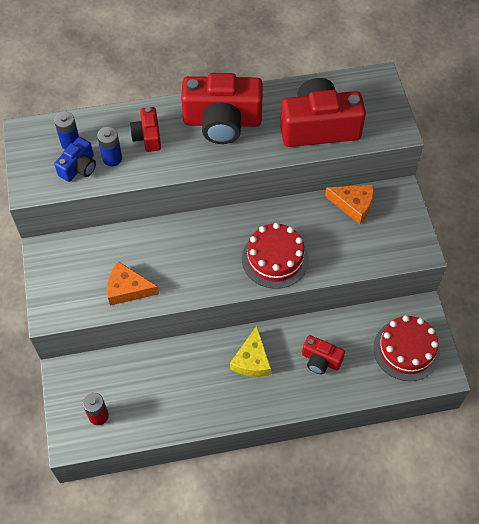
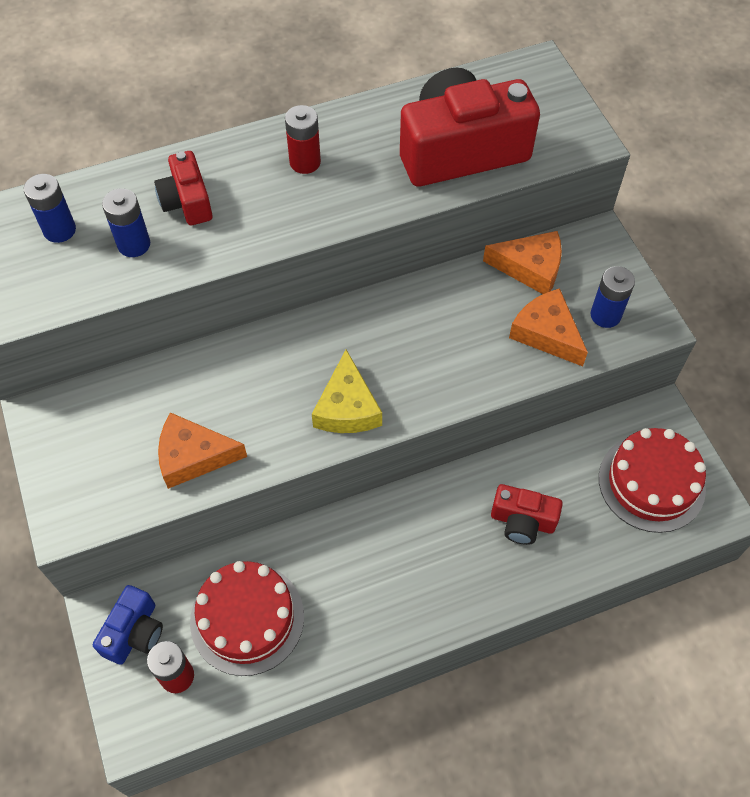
camera: 10 degrees left, 0 degrees up
blue camera [54,137,96,182] -> blue camera moved to [93,585,163,665]
red camera [181,73,263,144] -> red battery [285,105,321,174]
yellow cheese [230,326,271,377] -> yellow cheese moved to [312,350,382,433]
red cake [242,223,309,289] -> red cake moved to [190,561,304,676]
none -> orange cheese [509,288,588,366]
none -> blue battery [590,266,635,328]

